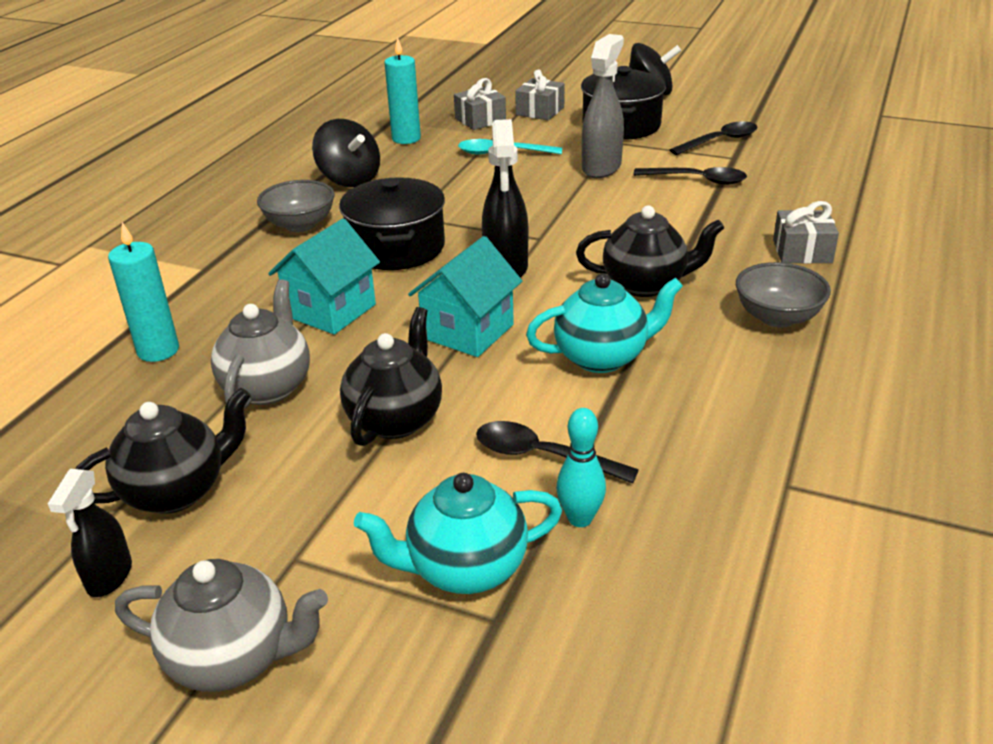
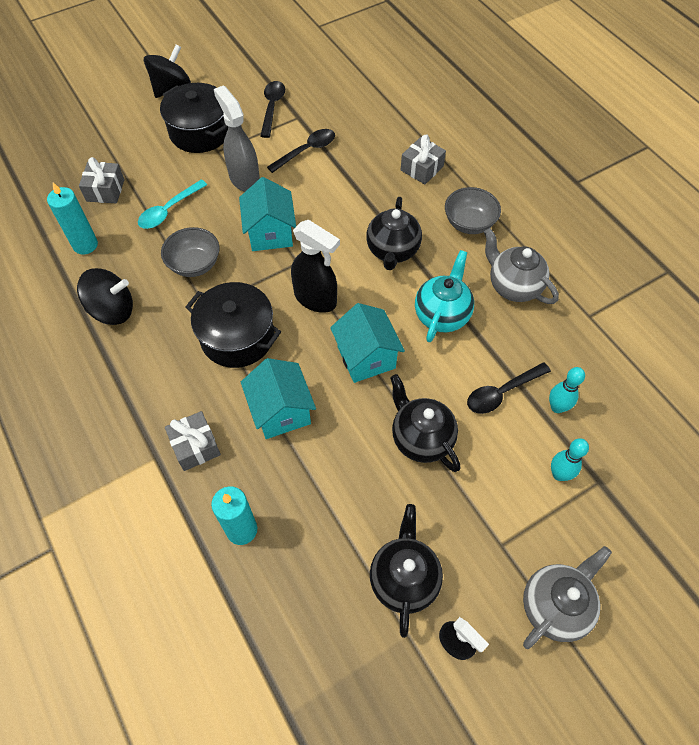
camera: 55 degrees left, 25 degrees up
grey teapot [211,279,310,409] -> grey teapot moved to [484,228,559,304]
grey bowl [257,180,335,232] -> grey bowl moved to [161,227,220,277]
turquoise teapot [354,473,562,594] -> turquoise bowling pin [551,438,589,481]
grey gift [515,69,565,120] -> grey gift moved to [165,411,221,471]
black teapot [576,206,724,297] -> black teapot turned 150 degrees clockwise [366,197,422,270]
none -> turquoise house [239,177,296,251]

